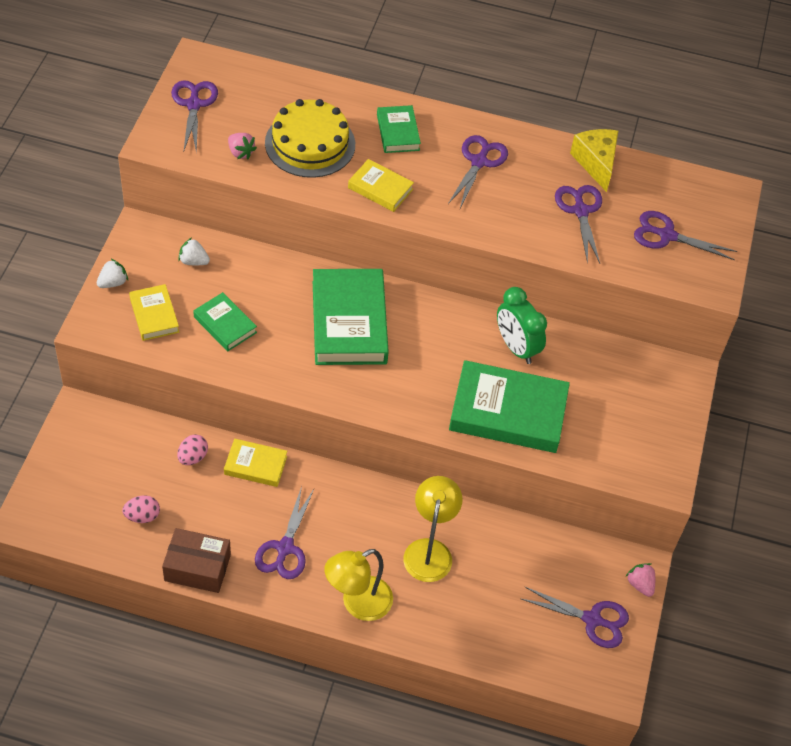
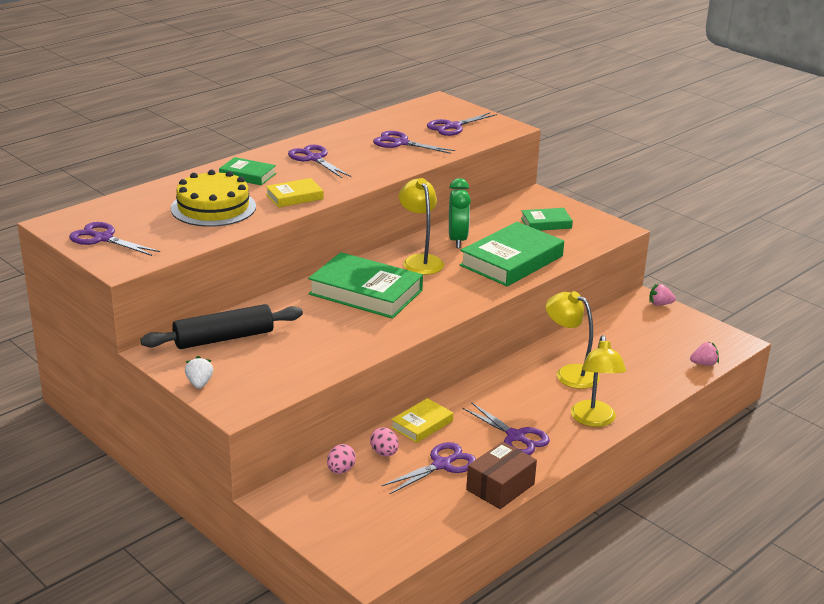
camera: 55 degrees left, 25 degrees down
pink egg [122,495,160,523] -> pink egg moved to [327,444,356,474]
yellow book [129,284,179,341] -> none
white strawberry [178,238,210,265] -> black rolling pin [140,304,303,349]
green book [193,292,257,351] -> green book moved to [521,208,573,231]
pink strawberry [228,133,257,159] -> pink strawberry moved to [690,342,719,366]
green clock [497,287,547,364] -> green clock turned 90 degrees counterclockwise [449,178,471,248]
purple scissors [520,587,629,648] -> purple scissors moved to [381,442,476,494]
yellow cheese [570,129,618,192] -> none
none -> yellow lamp [399,178,444,275]

